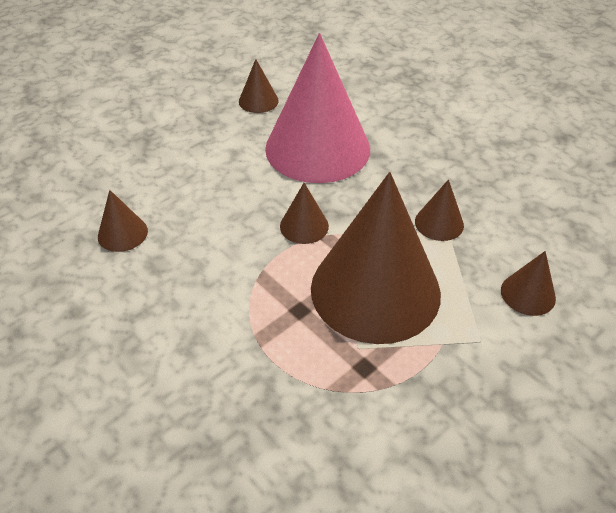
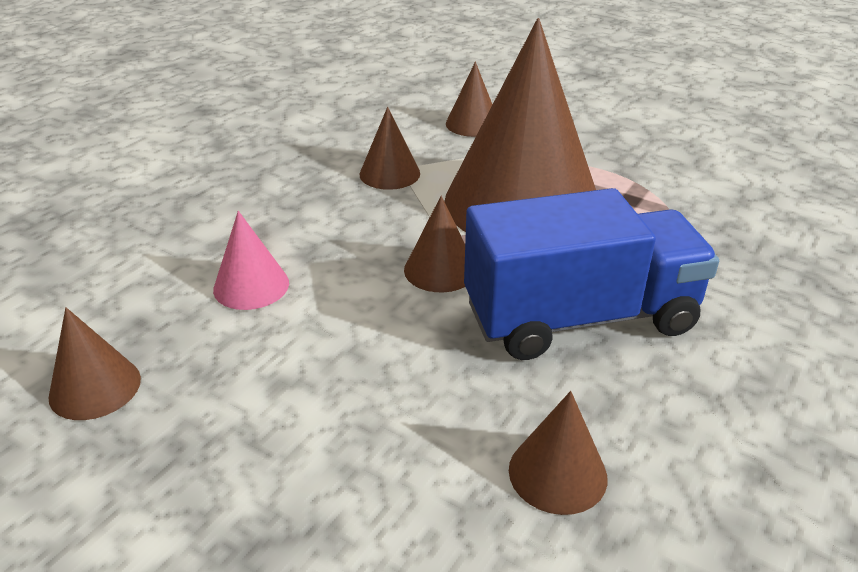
camera: 105 degrees left, 10 degrees down
pink cone [265,33,370,183] -> pink cone [213,211,289,310], size x0.41
none -> blue truck [464,188,719,360]

